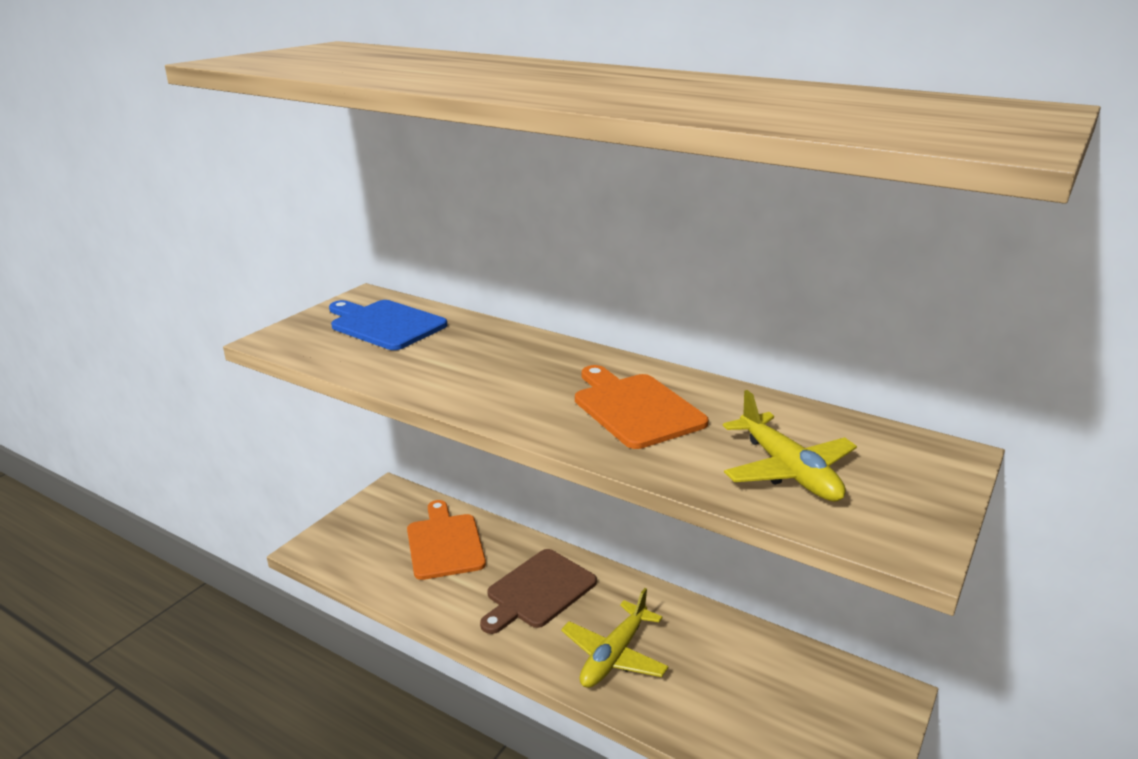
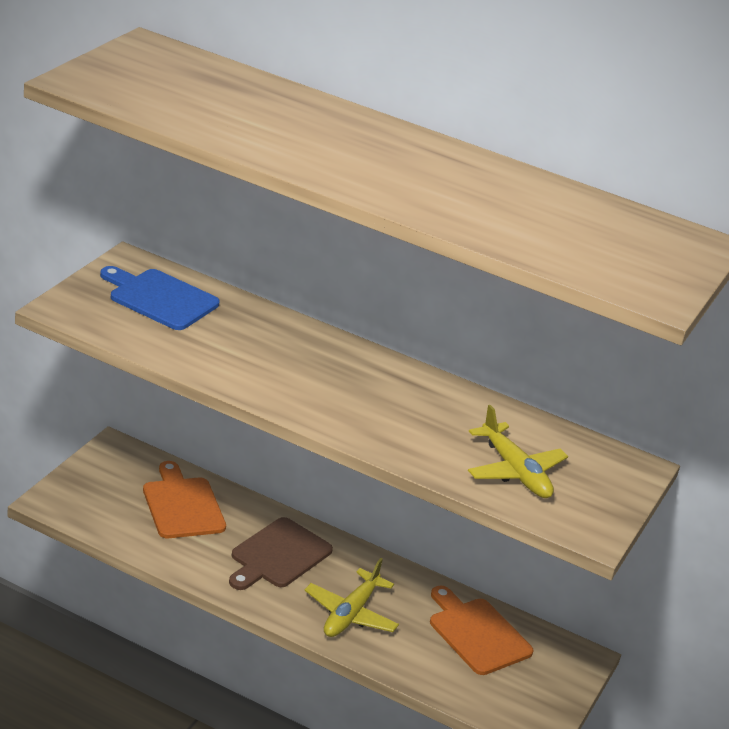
camera: 10 degrees left, 5 degrees up
orange cutting board [575,365,708,449] -> orange cutting board moved to [430,586,533,675]

